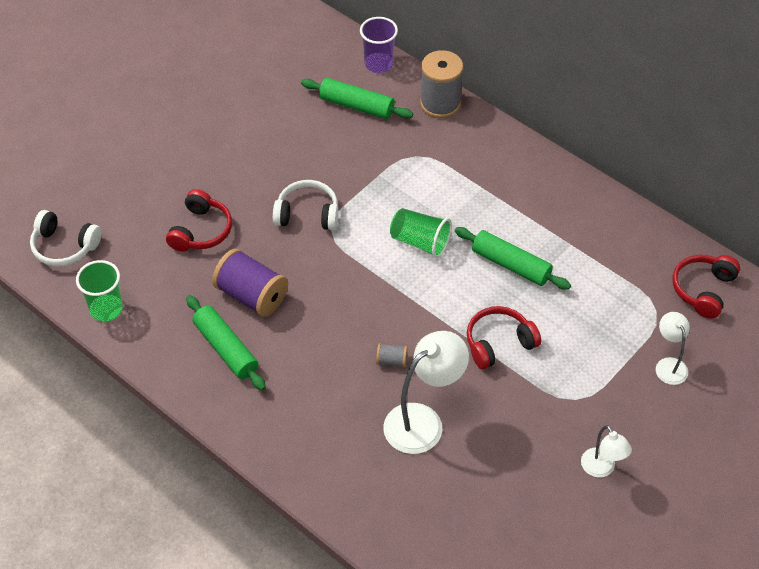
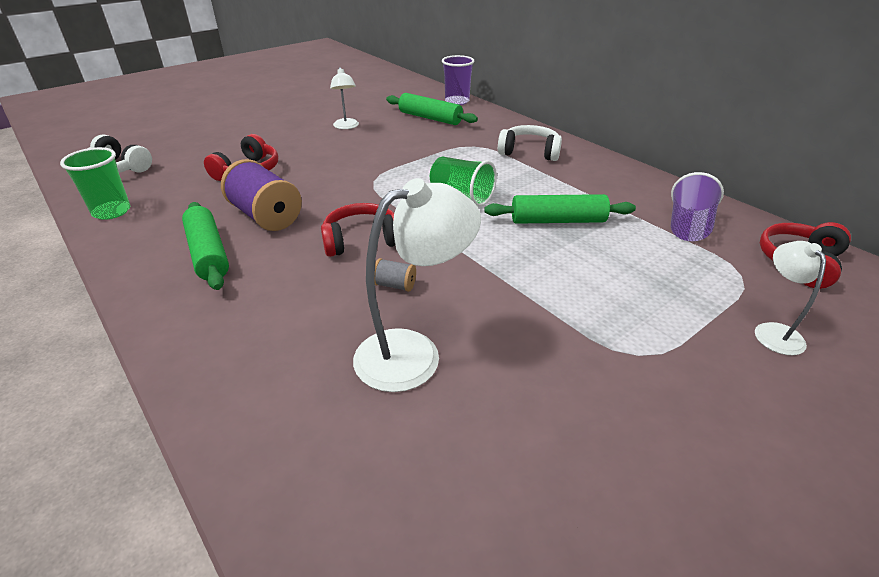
camera: 10 degrees right, 15 degrees down
white headphones [273,180,338,230] -> white headphones moved to [498,125,562,161]
grey spool [420,50,463,118] -> none
green rolling pin [455,227,571,290] -> green rolling pin turned 45 degrees counterclockwise [484,194,636,224]
red headphones [467,306,541,369] -> red headphones moved to [321,203,395,257]
white lamp [581,425,632,477] -> white lamp moved to [330,67,359,129]
none -> purple cup [671,172,724,241]

